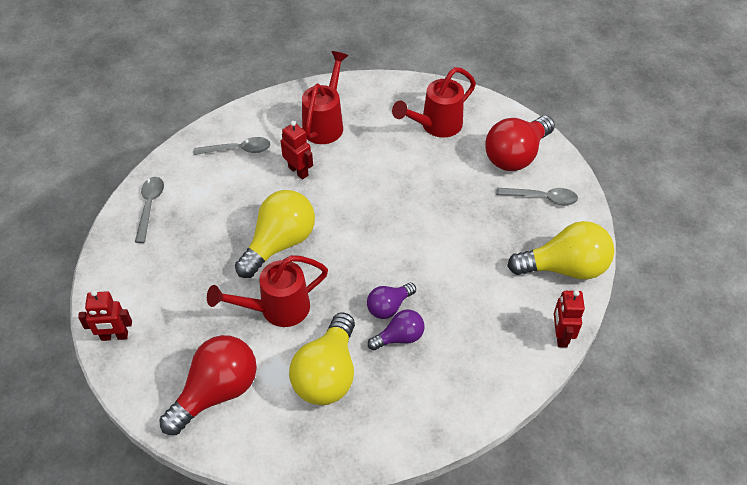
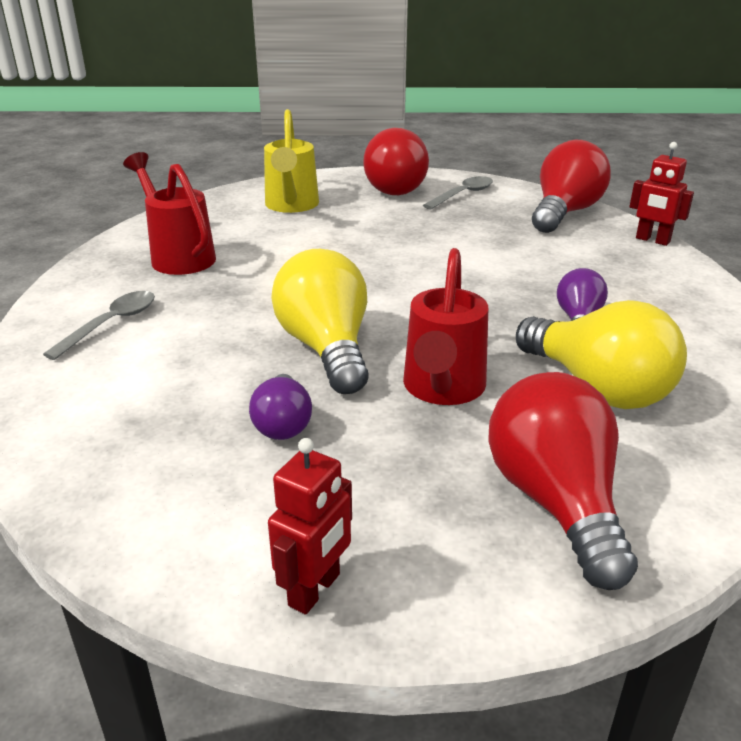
camera: 55 degrees left, 20 degrees down
grey spoon [135,177,164,243] -> none
red robot [281,121,313,180] -> none
purple light bulb [367,283,416,319] -> purple light bulb moved to [249,374,312,440]
red watering can [392,67,476,138] -> yellow watering can [264,109,319,213]
yellow light bulb [507,221,615,280] -> red light bulb [532,139,611,233]

